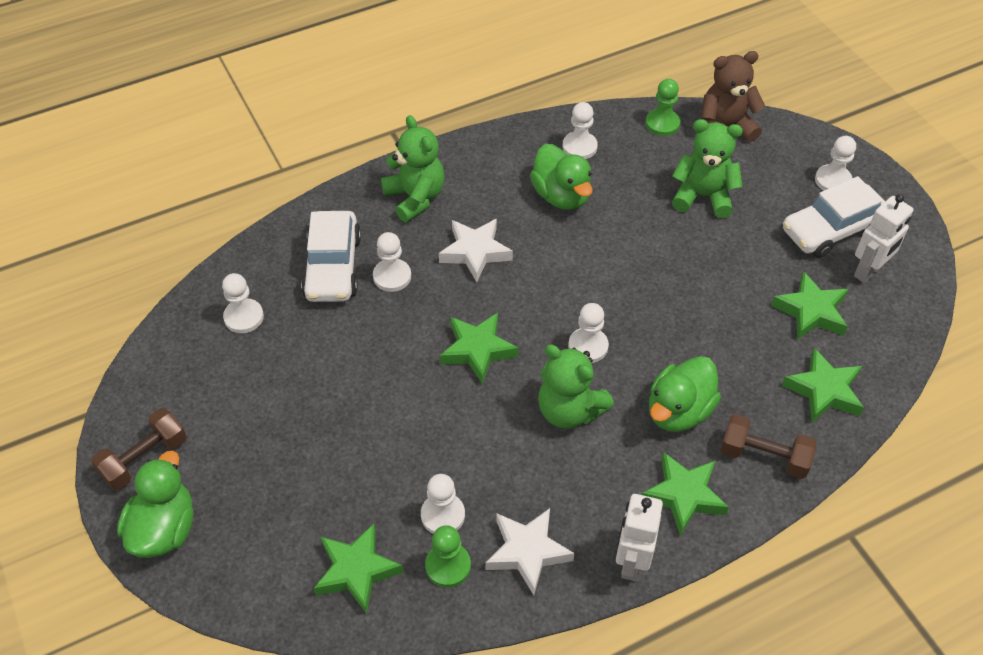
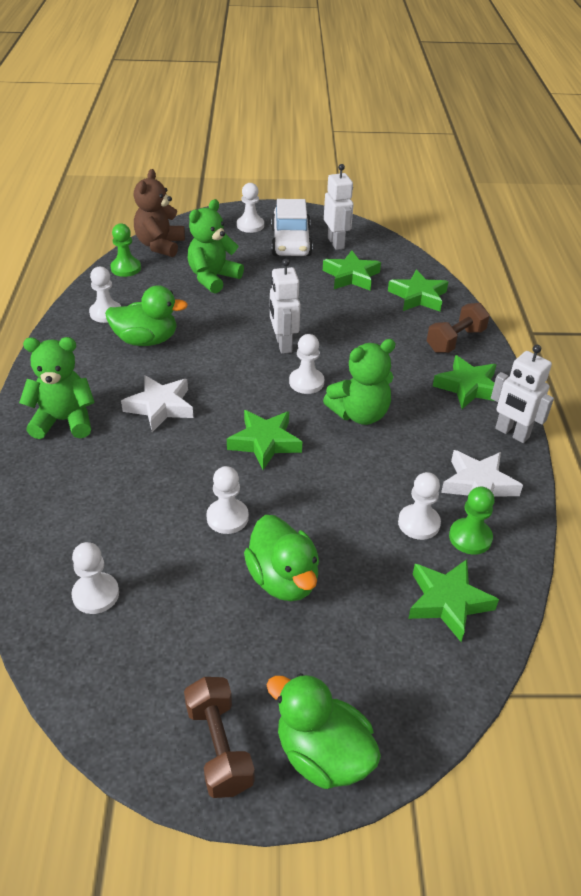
camera: 65 degrees left, 10 degrees down
white car [301,211,361,302] -> none
white pawn [373,232,411,292] -> white pawn moved to [206,466,249,534]
green duck [649,356,721,432] -> green duck moved to [244,515,319,601]
none -> white robot [270,259,301,354]

